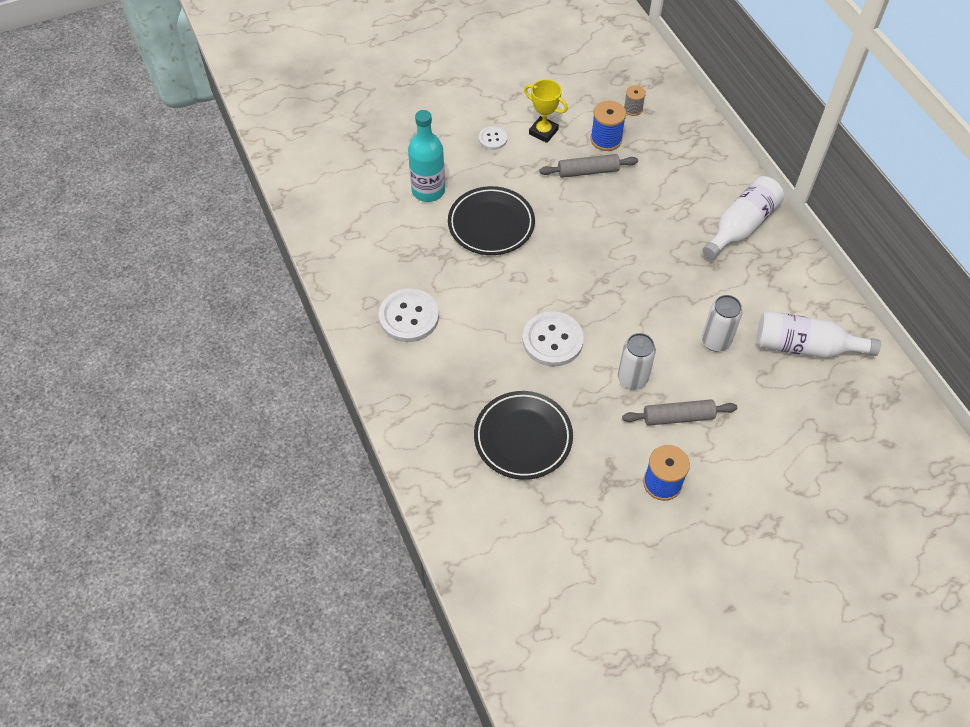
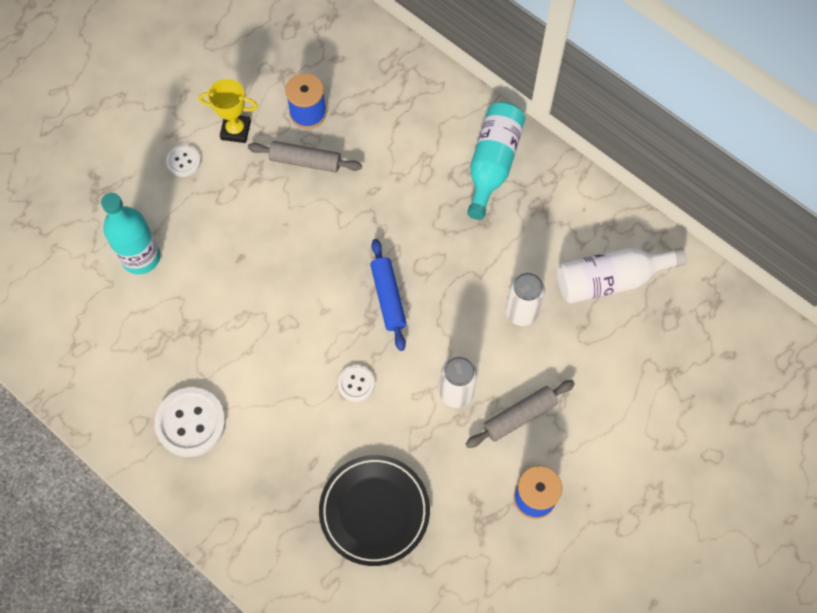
camera: 25 degrees left, 10 degrees up
black plate [448,186,535,255] -> none
white button [523,311,584,366] -> white button [338,365,375,402], size x0.54
grey rolling pin [540,154,638,178] -> grey rolling pin turned 45 degrees clockwise [248,141,362,173]
grey spool [624,85,646,116] -> none
white bottle [703,176,784,259] -> turquoise bottle [467,102,525,220]
none -> blue rolling pin [370,239,407,351]

